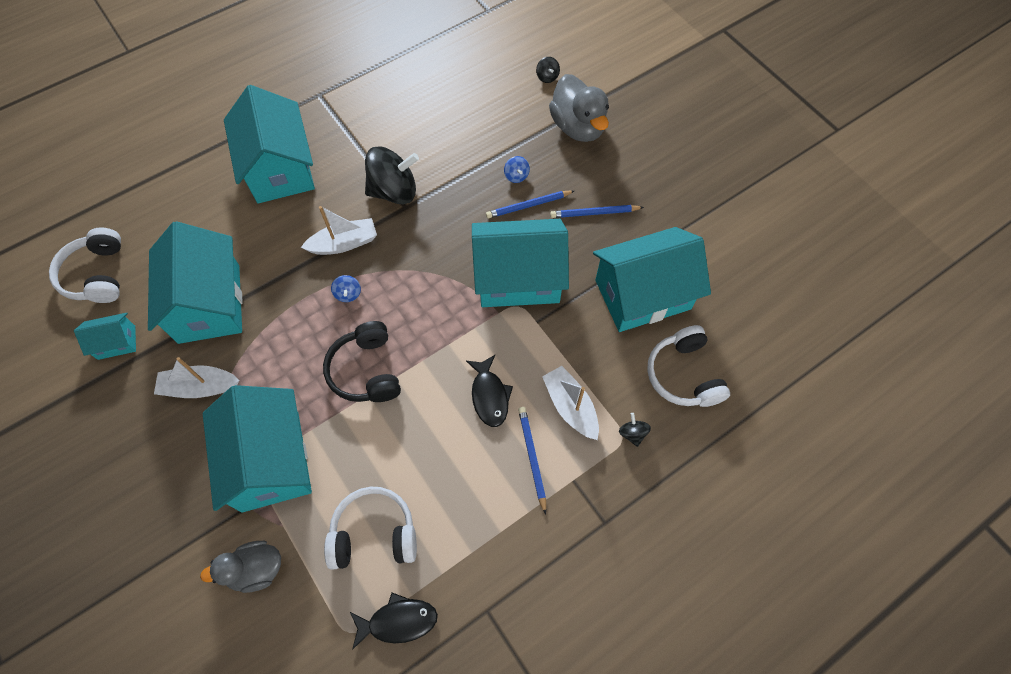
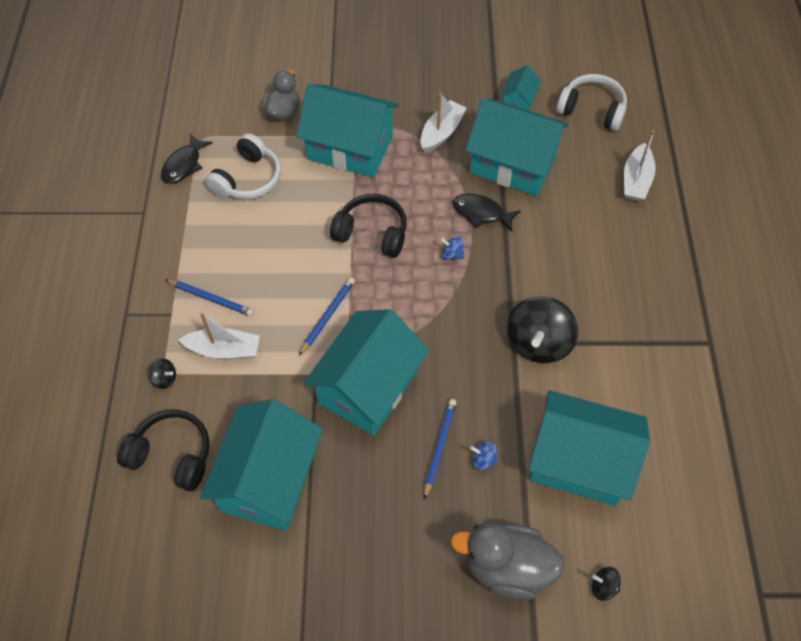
camera: 125 degrees right, 5 degrees down
turquoise house [224,85,315,203] -> turquoise house moved to [528,390,650,506]
white boat [301,206,377,255] -> white boat moved to [624,130,655,201]
black fish [466,355,513,427] -> black fish moved to [453,193,521,232]
blue pencil [550,205,644,218] -> blue pencil moved to [299,277,355,356]
white headphones [647,325,730,407] -> black headphones [117,410,210,491]

